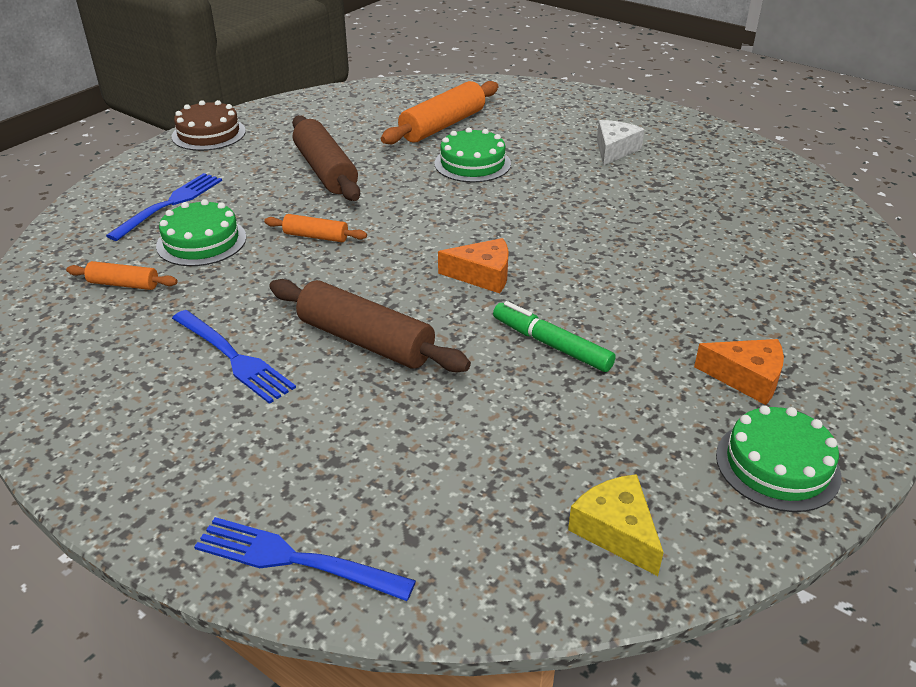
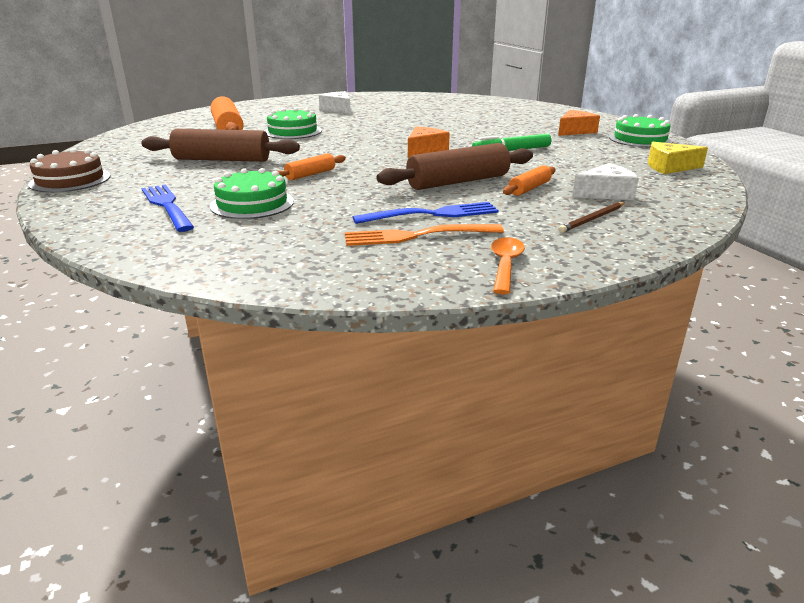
camera: 60 degrees left, 10 degrees down
orange rolling pin [66,261,178,290] -> orange rolling pin moved to [503,165,556,196]
blue fork [194,517,416,601] -> none
none -> orange fork [345,224,504,246]
none -> orange spoon [491,237,525,294]
none -> brown pencil [558,202,625,233]
none -> white cheese [572,163,639,200]

